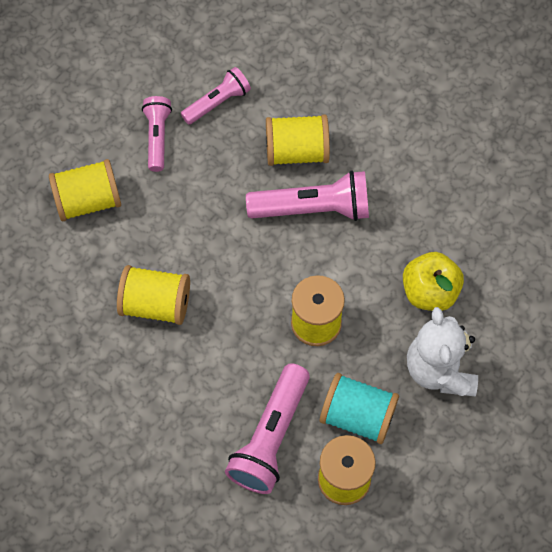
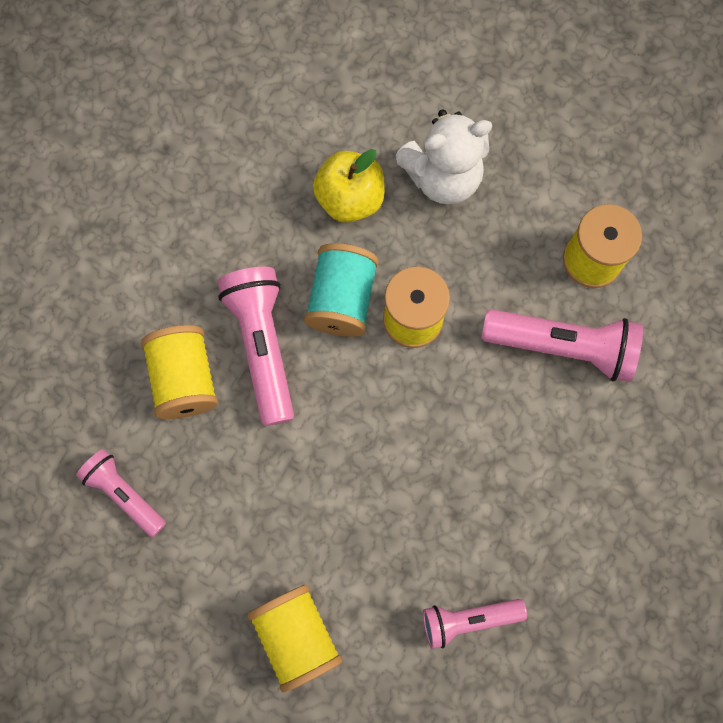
camera: 100 degrees left, 10 degrees up
yellow spool [117,265,190,325] -> none
pink flashlight [142,96,172,172] -> pink flashlight moved to [423,599,527,649]
turquoise spool [320,373,399,444] -> turquoise spool moved to [304,243,379,337]

